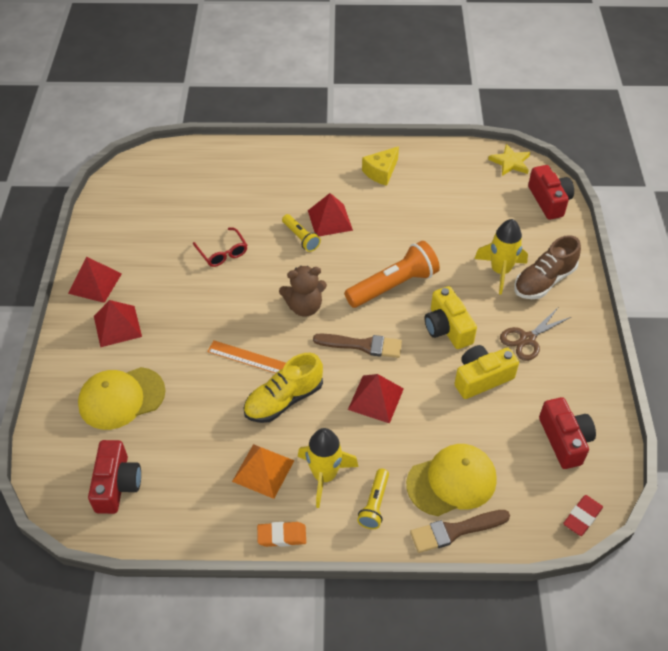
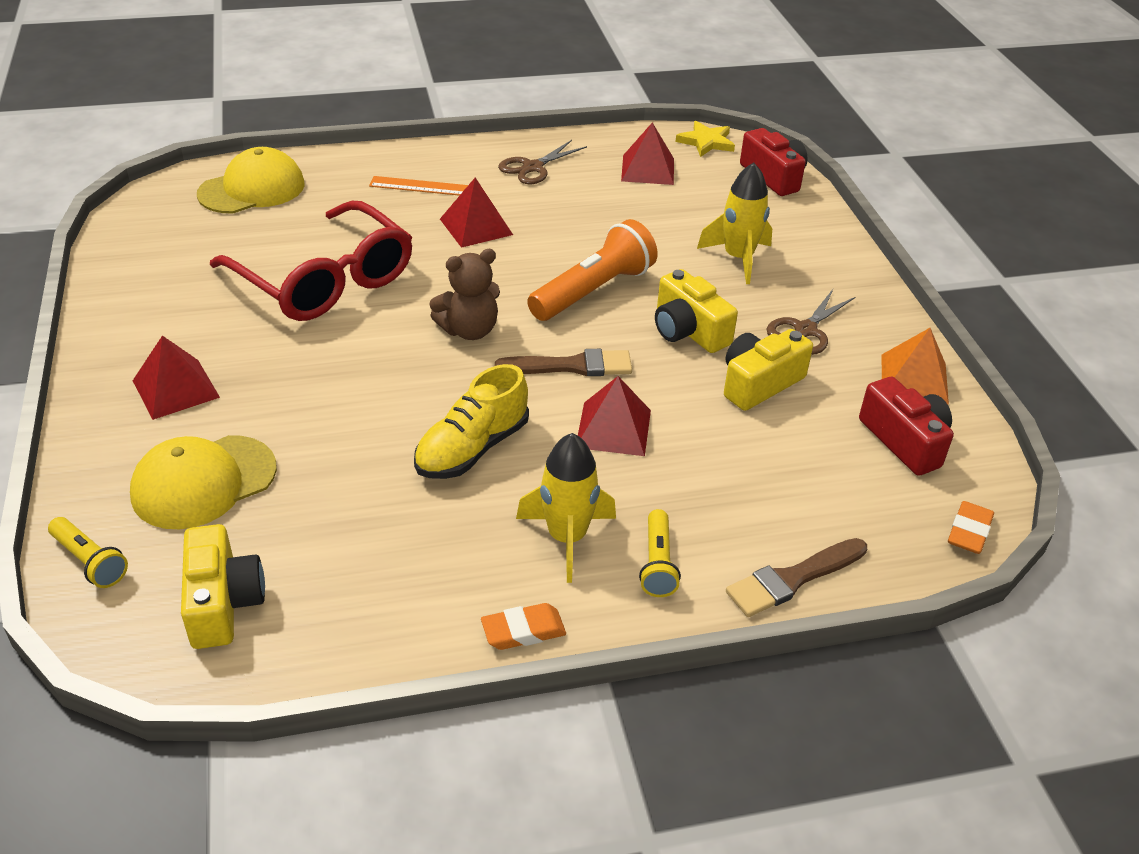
camera: 15 degrees left, 10 degrees down
red pyramid [68,257,122,303] -> red pyramid moved to [621,122,674,185]
red camera [88,440,141,514] -> yellow camera [181,524,265,649]
red glasses [193,228,247,267] -> red glasses [210,201,412,321], size x2.30
orange ruler [207,341,286,373] -> orange ruler moved to [369,176,468,196]
orange pyramid [232,444,295,499] -> orange pyramid moved to [881,328,949,405]
yellow flashlight [282,214,321,252] -> yellow flashlight moved to [48,517,128,588]
yellow cheese [362,146,399,186] -> brown scissors [498,140,587,184]
yellow cap [406,444,497,516] -> yellow cap moved to [197,147,305,214]
brown shoe [514,235,581,299] -> none
red eraser [563,495,603,536] -> orange eraser [948,501,994,554]

